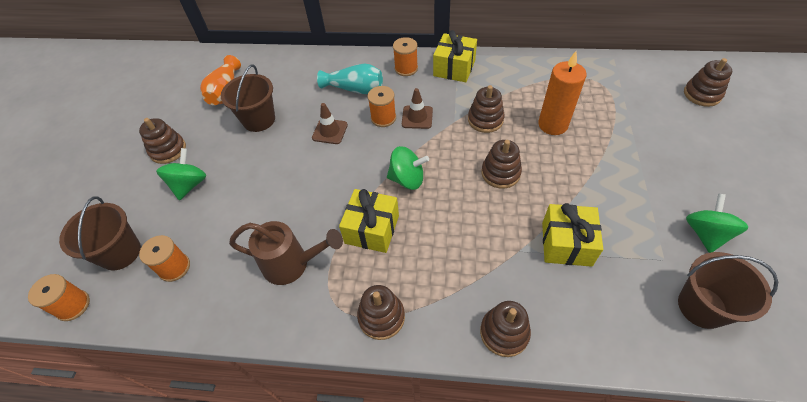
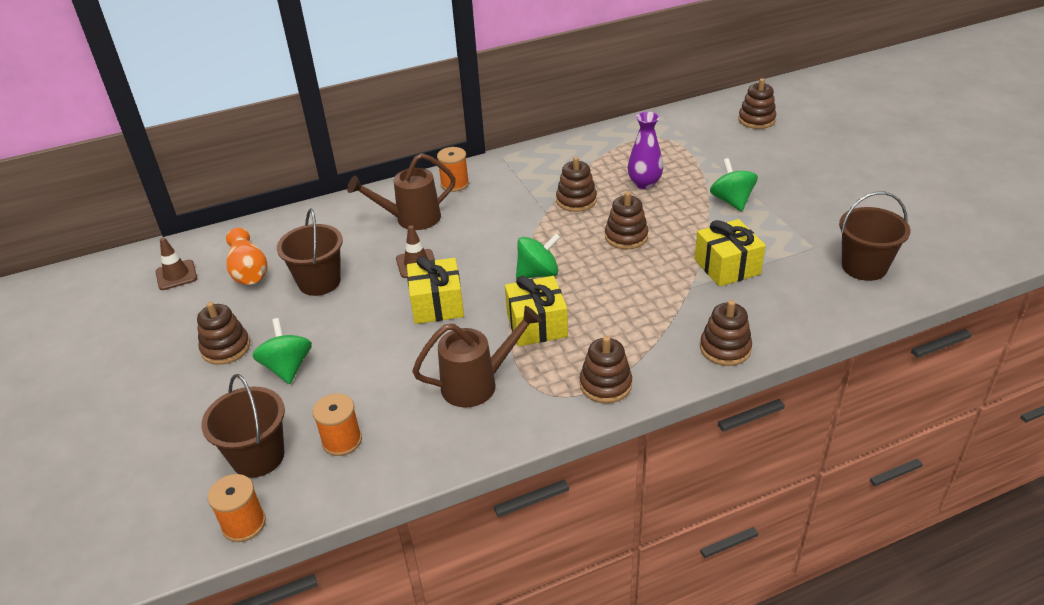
camera: 30 degrees left, 15 degrees down
turquoise vase [317,64,383,94] -> brown watering can [347,153,456,230]
orange spool [368,86,396,127] -> none
brown traffic cone [402,88,433,129] -> brown traffic cone moved to [156,237,197,290]
yellow gift [433,30,477,82] -> yellow gift moved to [407,256,464,324]
orange candle [538,51,586,135] -> purple vase [628,112,663,189]
green spinning top [686,194,749,253] -> green spinning top moved to [710,158,758,211]

